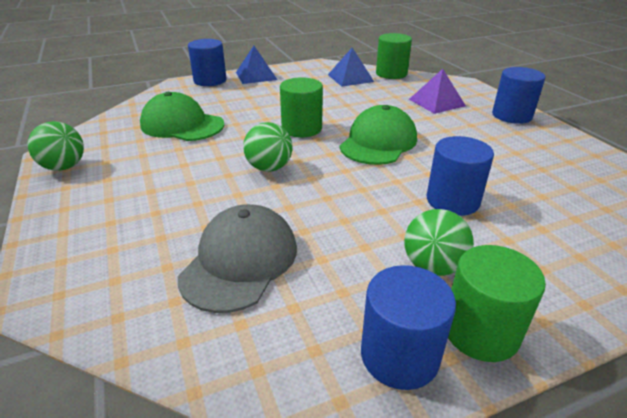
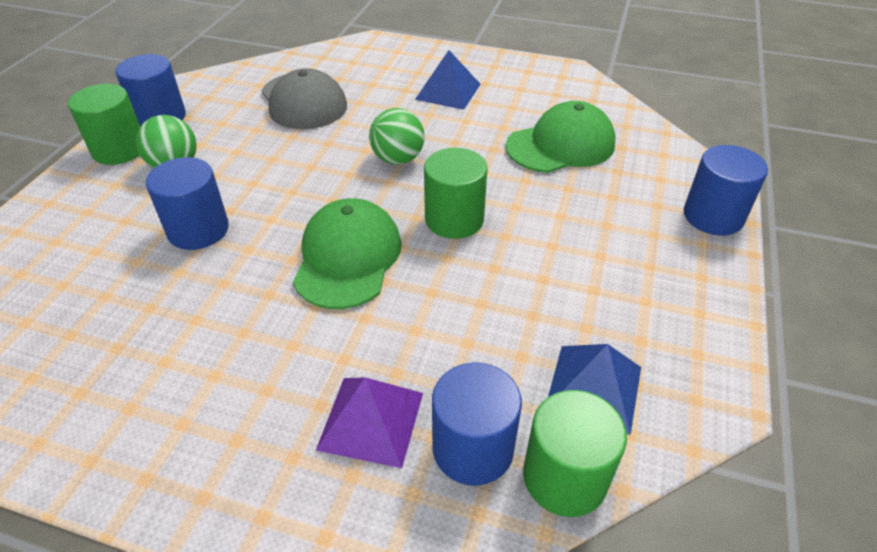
camera: 130 degrees right, 10 degrees up
green ball [27,121,84,171] -> none
blue pyramid [236,46,277,84] -> blue pyramid moved to [415,50,481,110]
green cap [340,105,417,165] -> green cap turned 150 degrees counterclockwise [293,198,401,309]
blue cylinder [492,67,546,124] -> blue cylinder moved to [432,362,522,486]

